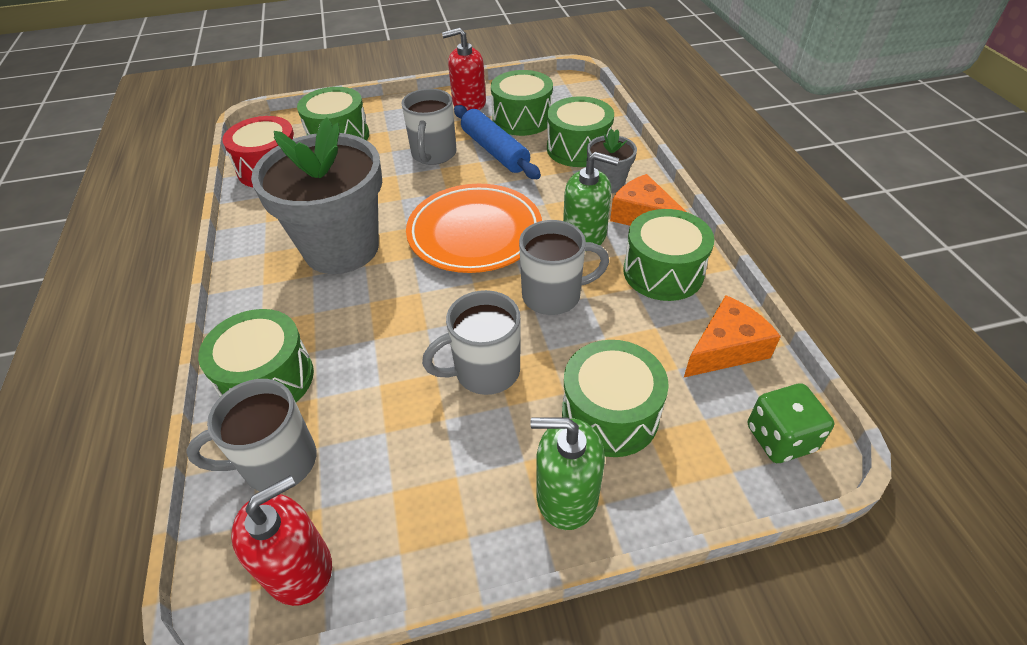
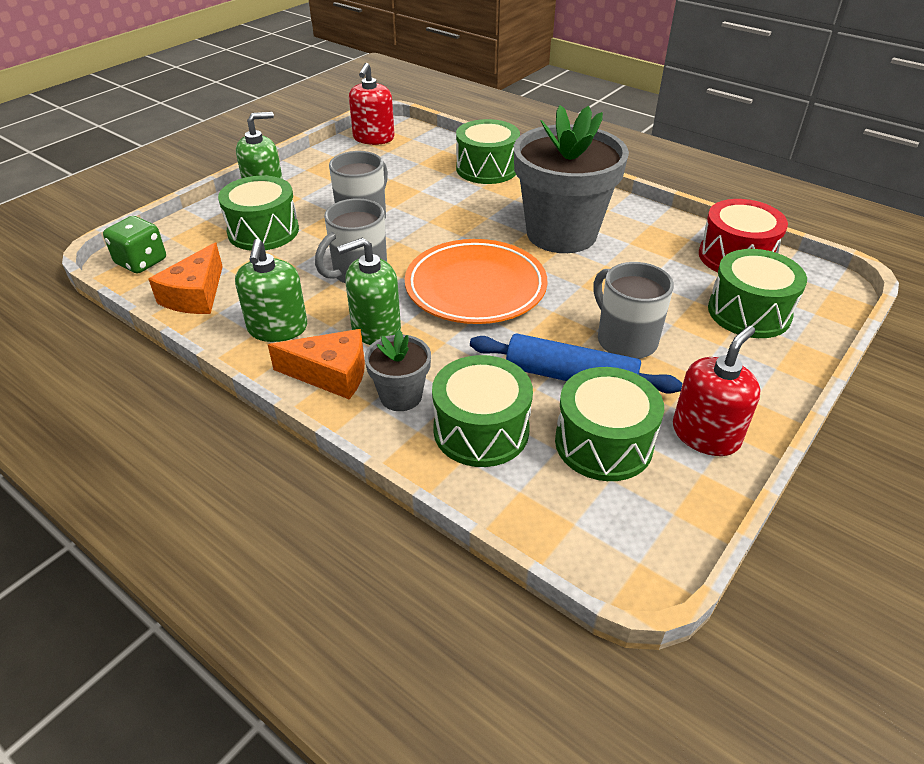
camera: 140 degrees right, 5 degrees down
grey mug [186,379,316,491] -> none
green drum [623,209,714,301] -> green soap dispenser [235,239,307,342]

